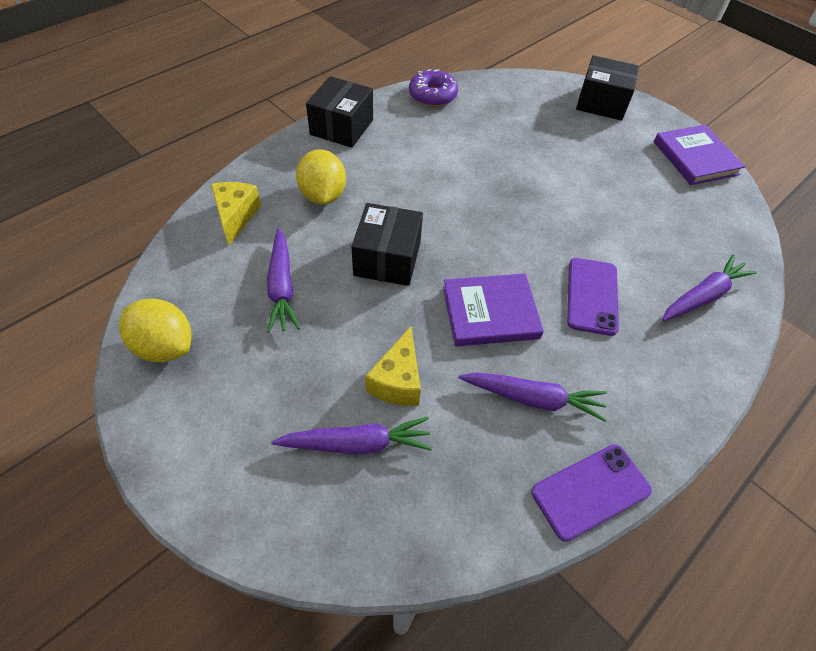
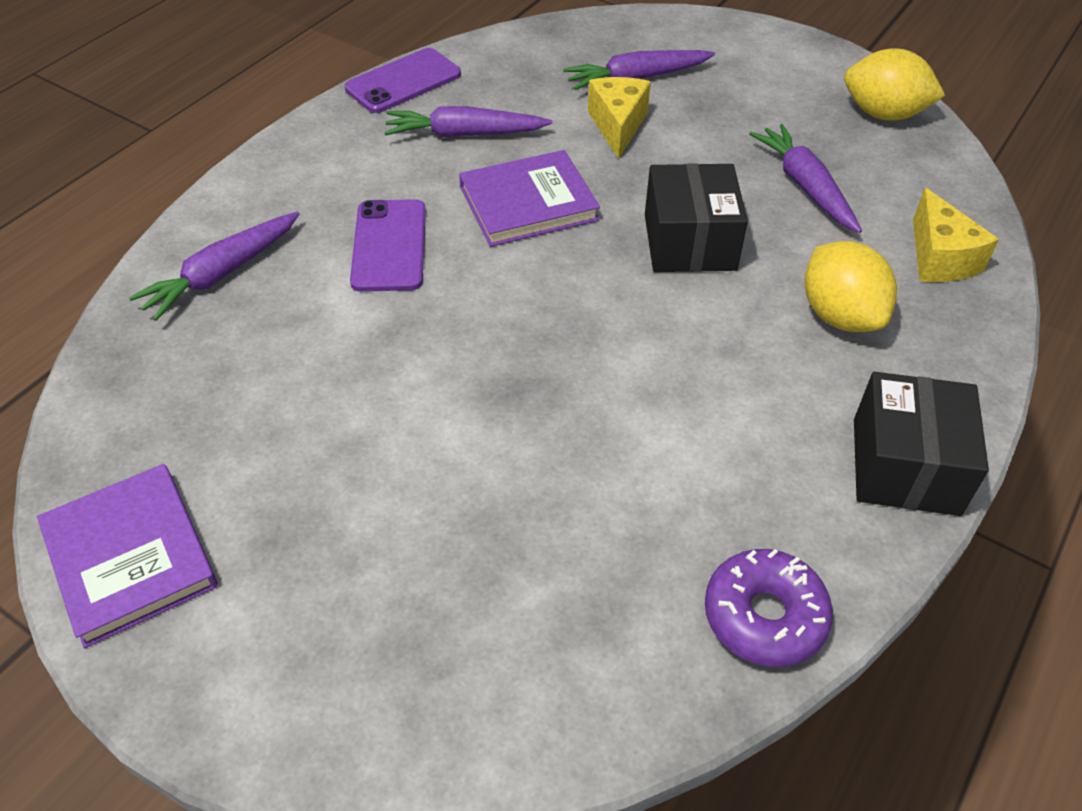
camera: 170 degrees right, 5 degrees down
black box [576,55,639,120] -> none

